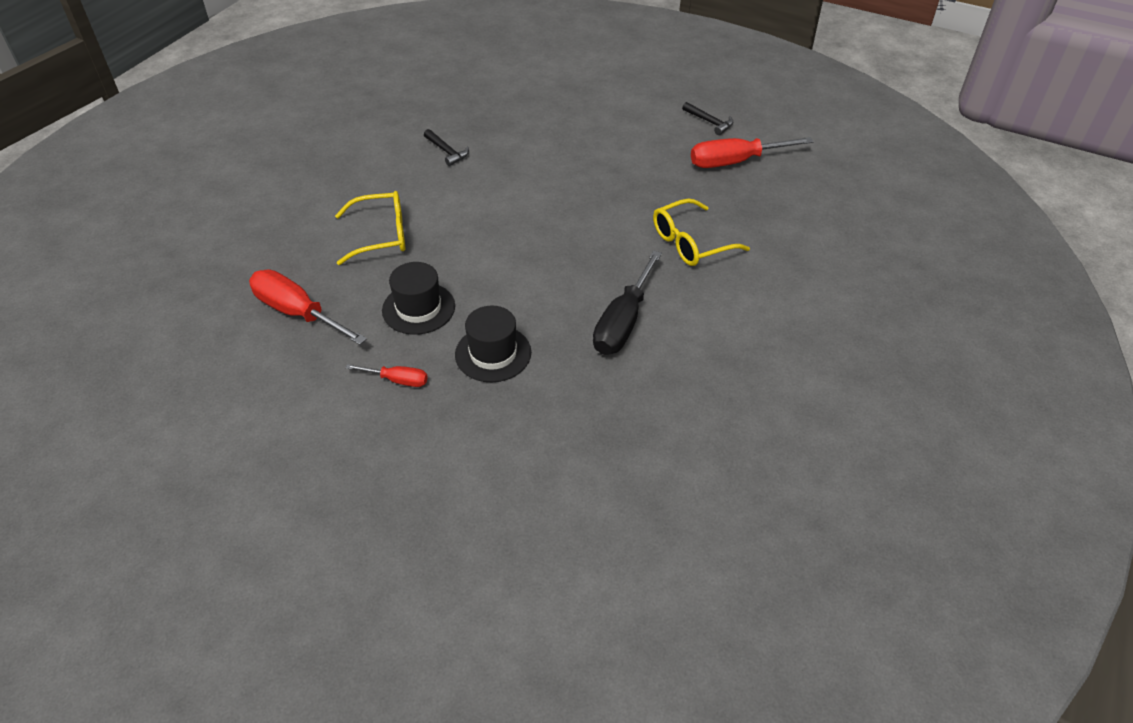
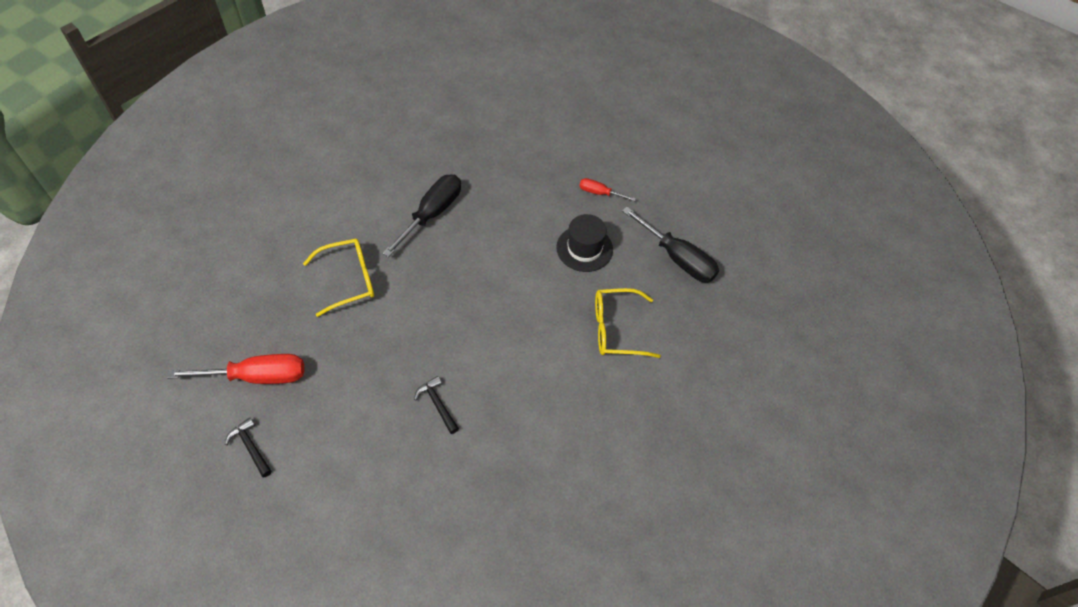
camera: 175 degrees left, 10 degrees up
red screwdriver [249,270,367,345] -> black screwdriver [622,207,719,282]
black hammer [424,129,469,166] -> black hammer moved to [414,376,459,434]
black hat [455,306,531,382] -> none

